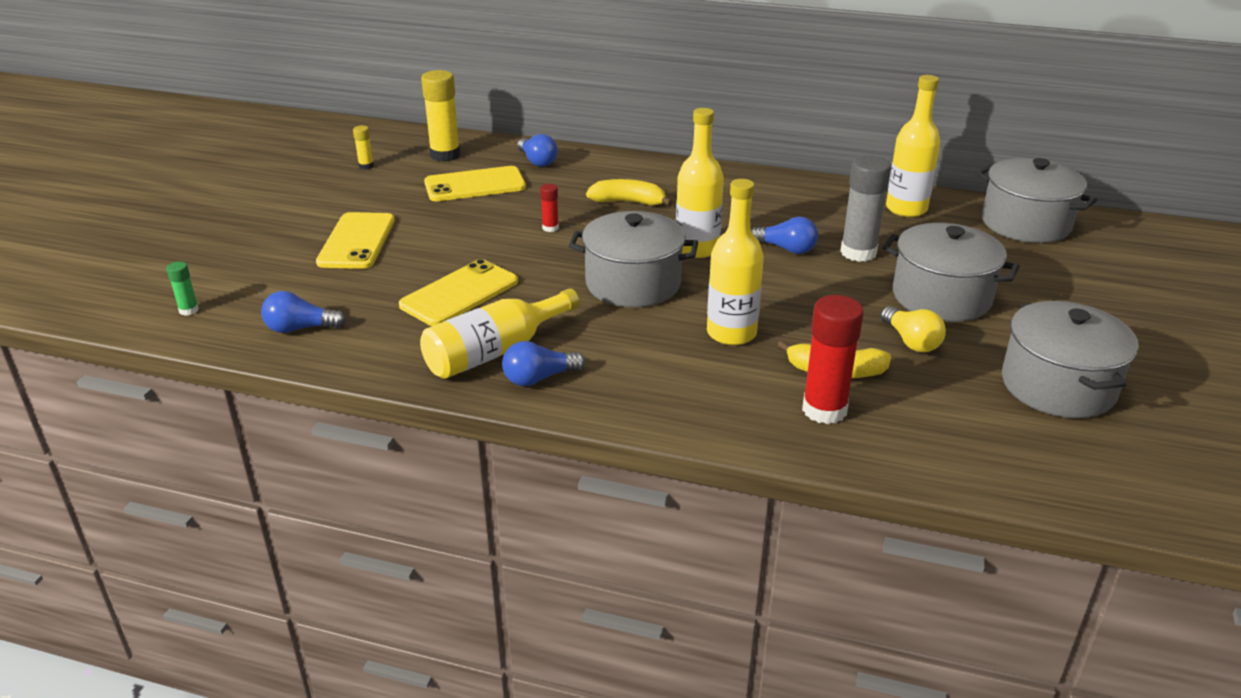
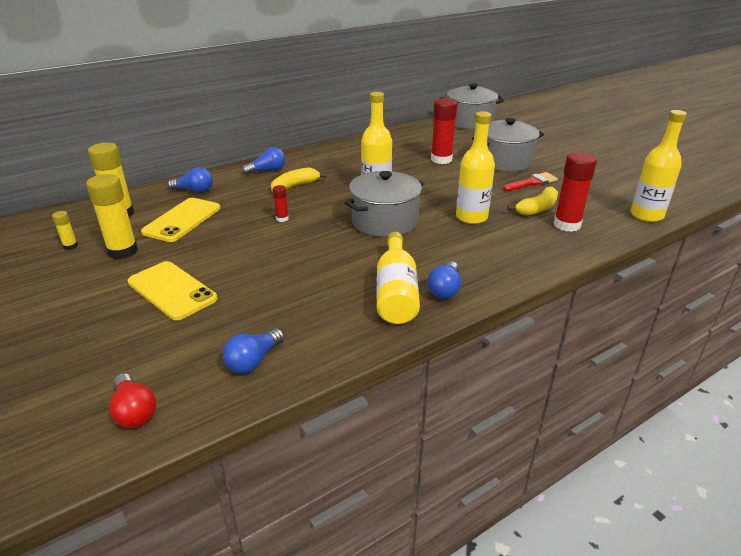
camera: 50 degrees left, 0 degrees up
green glue stick [166,261,199,316] -> red light bulb [109,373,157,428]
yellow phone [399,259,518,326] -> none
blue light bulb [751,217,818,254] -> blue light bulb moved to [242,147,285,175]
grey glue stick [840,155,891,262] -> red glue stick [431,98,457,164]
yellow light bulb [881,306,946,352] -> red brush [503,172,558,191]
yellow bottle [886,75,940,217] -> yellow bottle moved to [630,110,687,222]
grey pot [1002,301,1139,418] -> none
none -> yellow glue stick [86,174,138,259]

